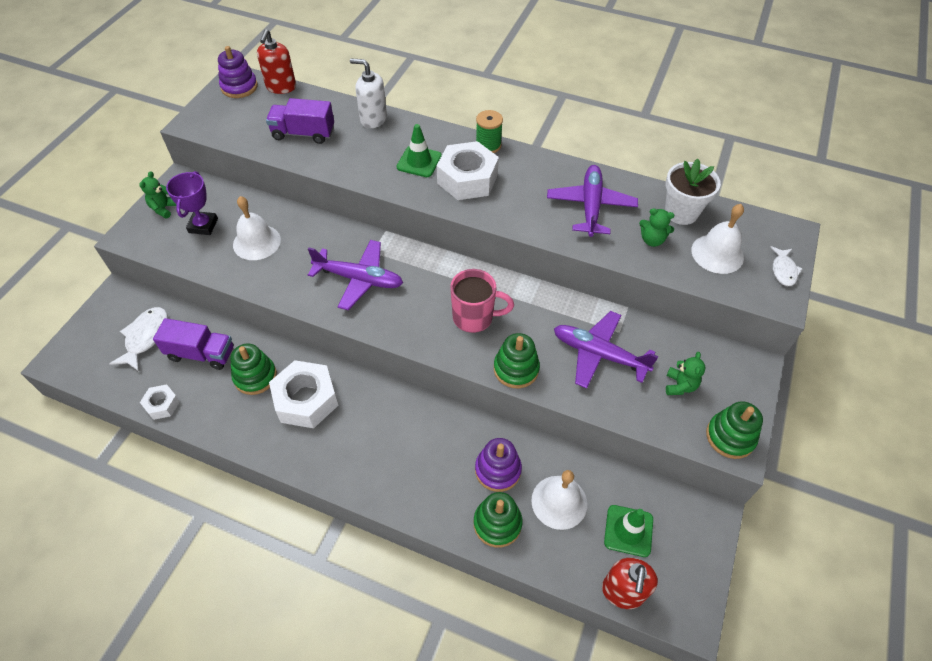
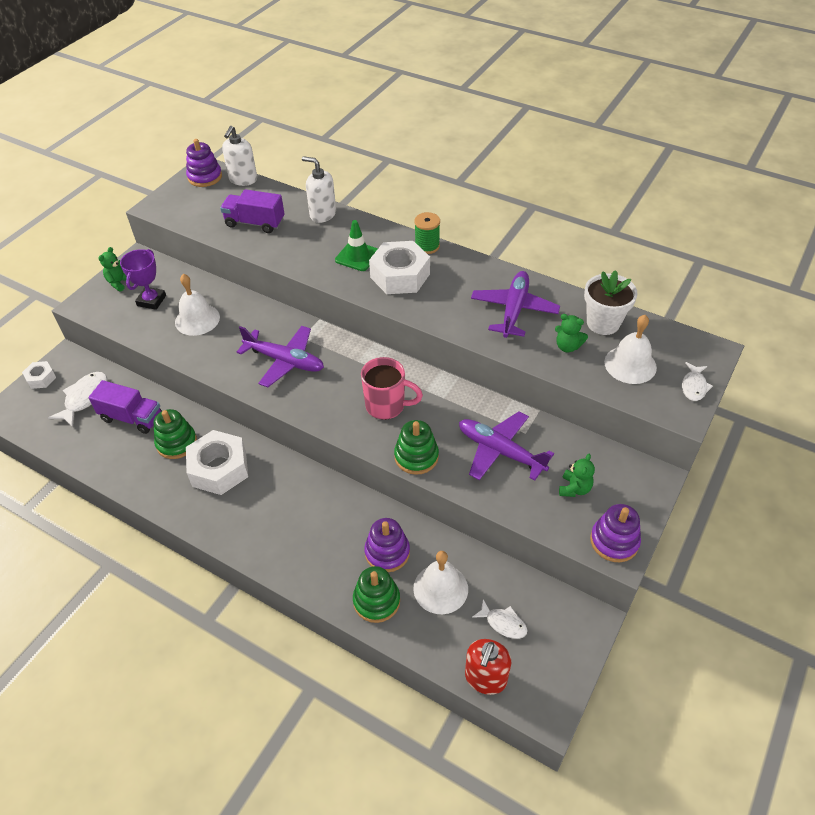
camera: 10 degrees right, 5 degrees down
white nut [140,384,180,420] -> white nut moved to [22,361,56,389]
red soap dispenser [257,29,296,94] -> white soap dispenser [222,126,257,186]
green traffic cone [604,505,653,557] -> white fish [472,599,528,639]
green stacking toy [706,402,763,459] -> purple stacking toy [590,504,641,562]

